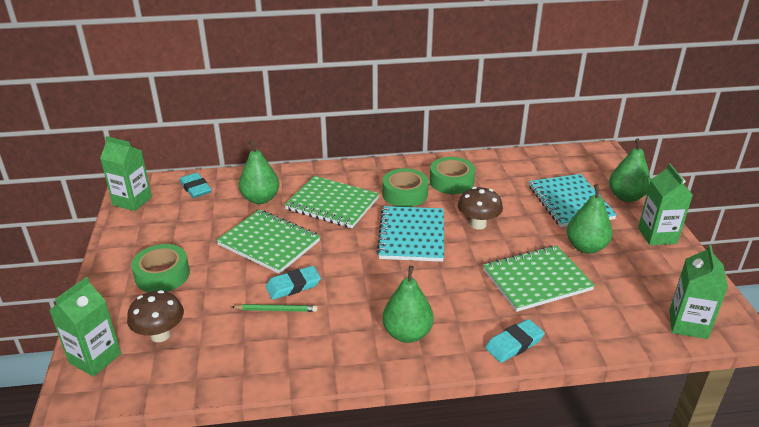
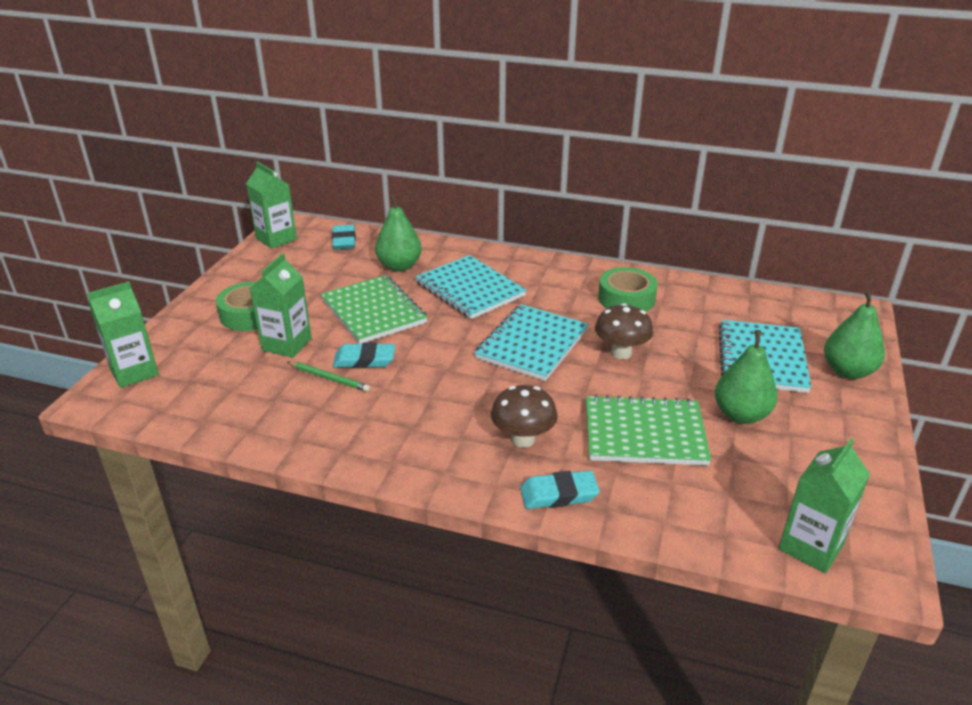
camera: 25 degrees right, 0 degrees up
brown mushroom [127,290,184,342] -> brown mushroom moved to [491,385,558,448]
green notebook [284,176,379,228] -> turquoise notebook [415,255,527,319]
green tape [382,168,429,207] -> none
green pear [382,266,434,343] -> none
green carton [638,163,693,245] -> green carton moved to [249,253,312,358]

